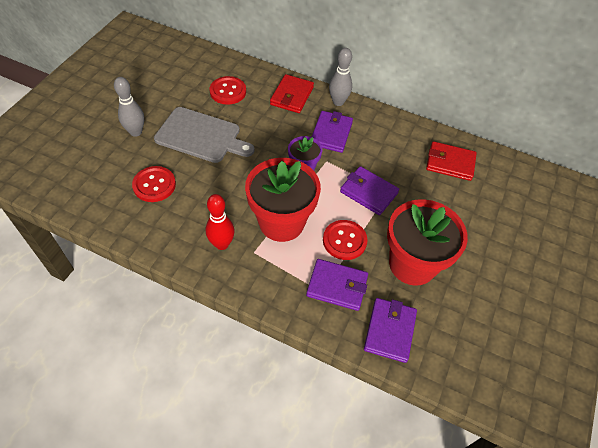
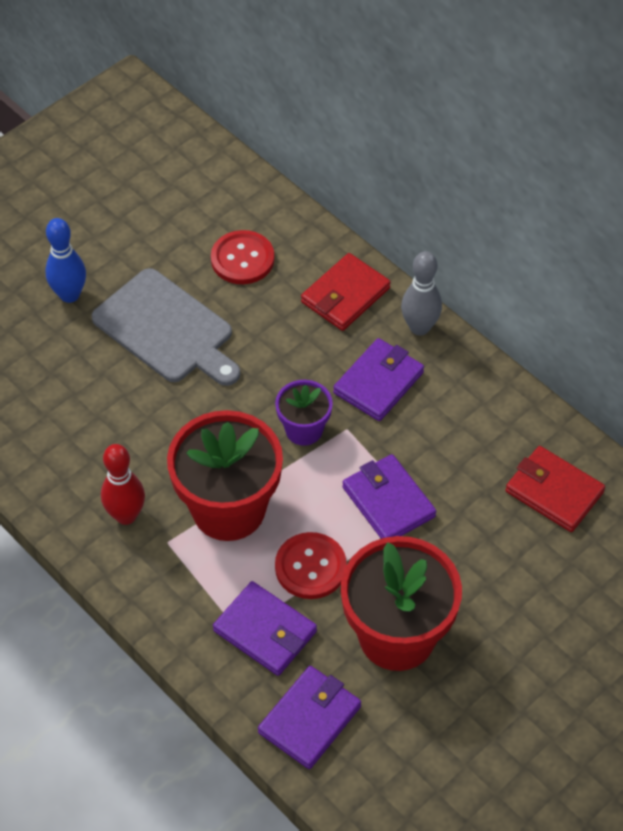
camera: 25 degrees right, 0 degrees up
grey bowling pin [114,77,144,137] -> blue bowling pin [45,218,86,303]
red button [132,166,176,202] -> none

